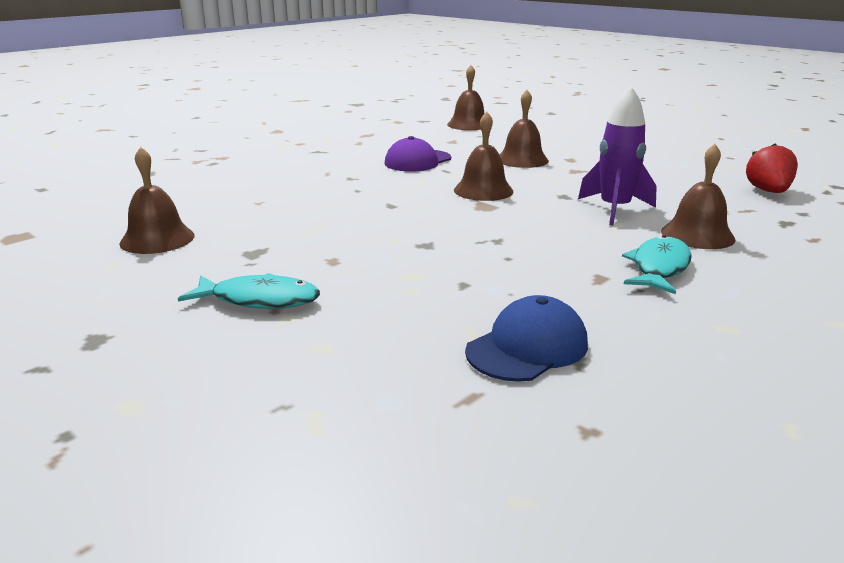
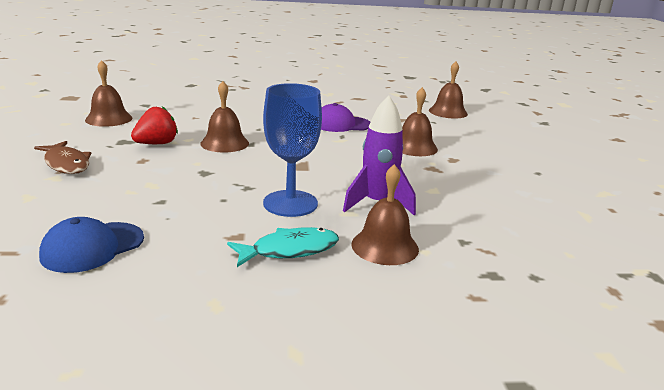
camera: 40 degrees right, 0 degrees up
turquoise fish [178,273,320,309] -> brown fish [34,141,91,174]
brown bell [454,112,513,201] -> brown bell moved to [200,81,249,153]
blue cap [465,295,588,382] -> blue cap turned 135 degrees clockwise [39,217,144,273]
red strawberry [746,143,798,193] -> red strawberry moved to [131,106,178,144]
none -> blue goblet [263,83,322,217]

